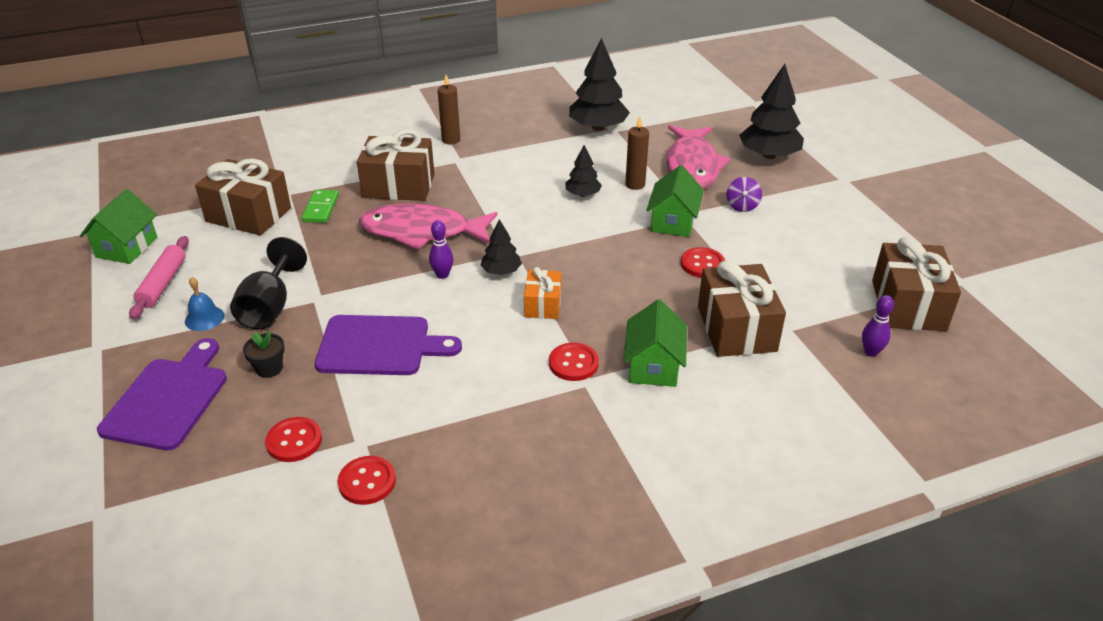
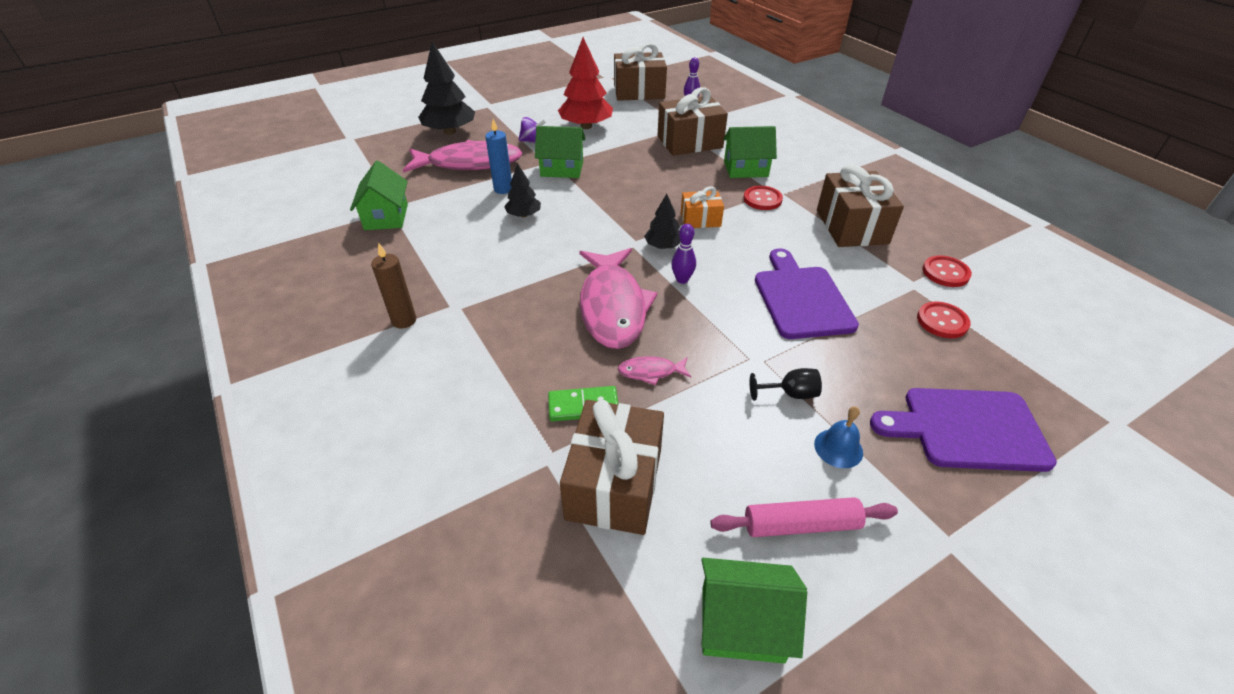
camera: 100 degrees left, 5 degrees up
black goblet [230,237,307,330] -> black goblet [750,368,822,401], size x0.55
black flower pot [243,331,285,378] -> none
brown gift [357,129,434,201] -> brown gift moved to [817,164,904,247]
black tree [569,38,630,131] -> green house [350,161,408,230]
brown candle [625,116,649,190] -> blue candle [485,119,512,194]
red button [681,247,725,278] -> none
none -> red tree [558,37,613,129]
none -> pink fish [618,356,691,385]

